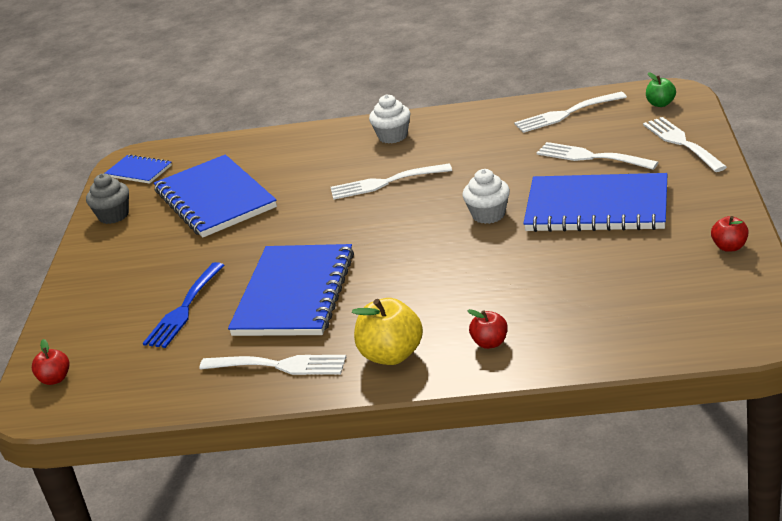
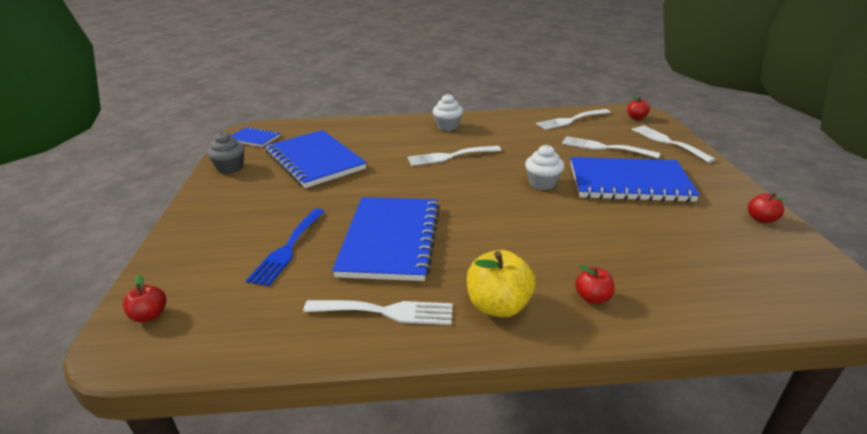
camera: 10 degrees left, 0 degrees up
green apple [646,72,676,107] -> red apple [627,95,650,120]

